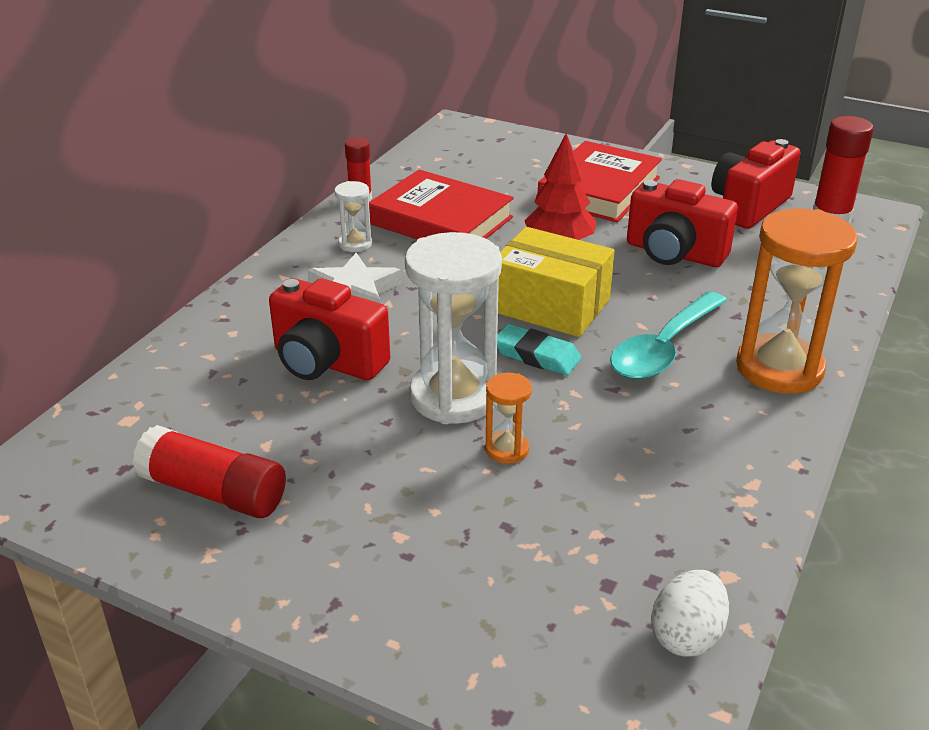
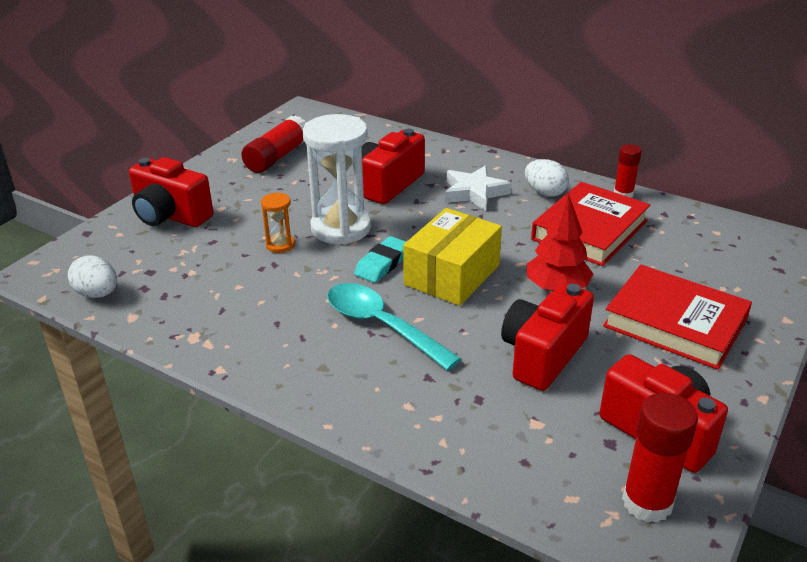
camera: 95 degrees right, 0 degrees up
white hourglass [334,181,372,252] -> white egg [525,159,569,197]
orange hourglass [736,209,858,394] -> none
none -> red camera [129,157,214,227]

